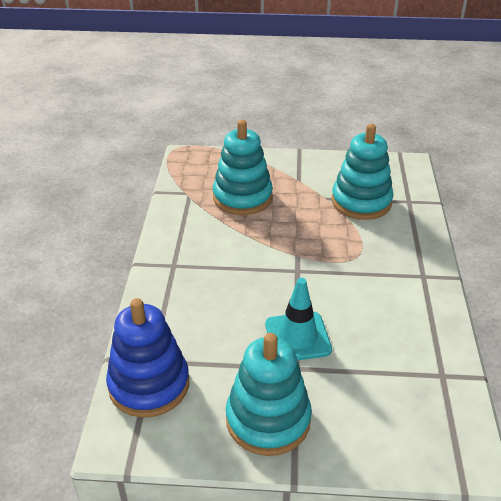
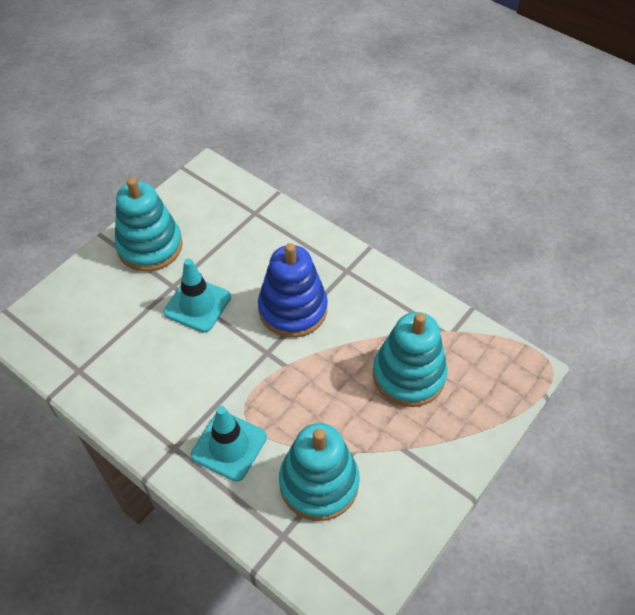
camera: 125 degrees right, 15 degrees up
blue stacking toy [106,298,189,418] -> blue stacking toy moved to [258,243,328,338]
none -> turquoise traffic cone [191,406,267,482]

